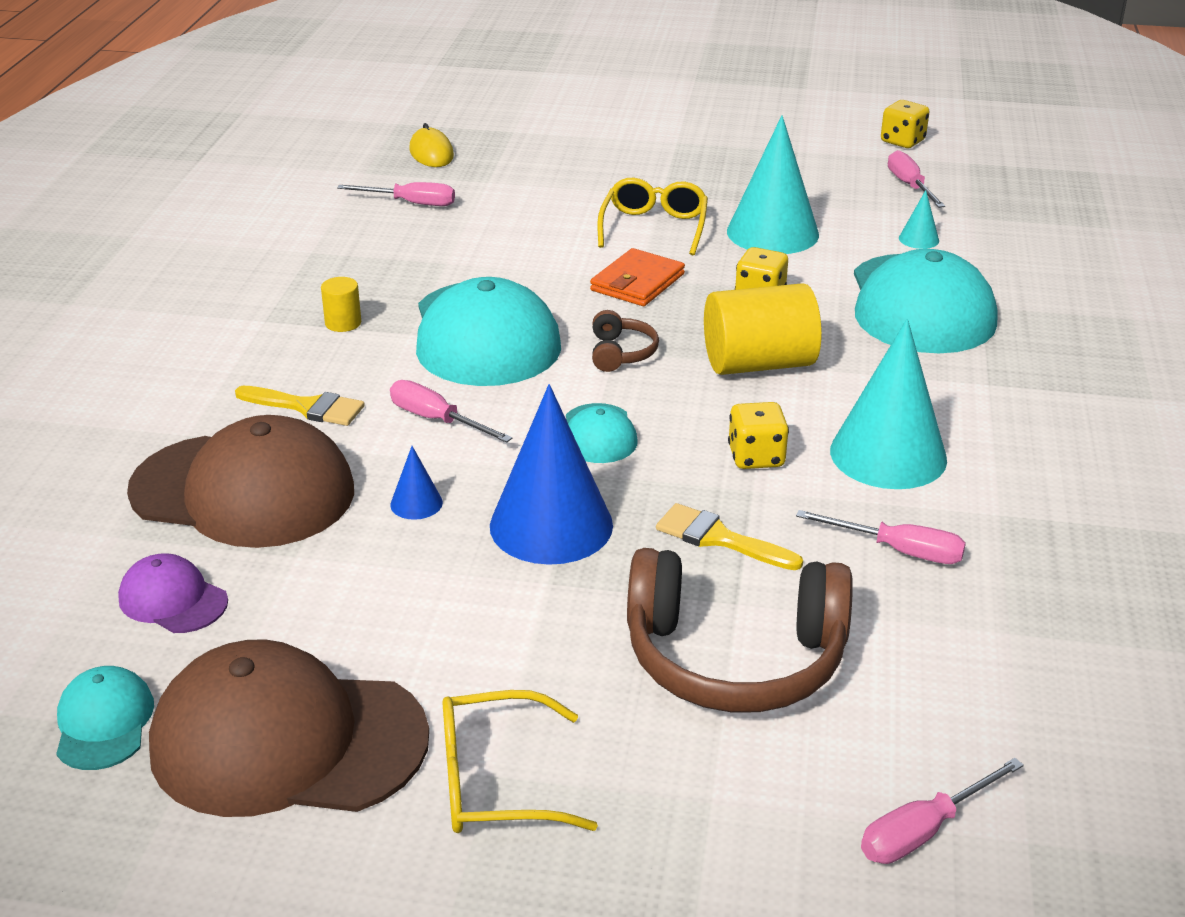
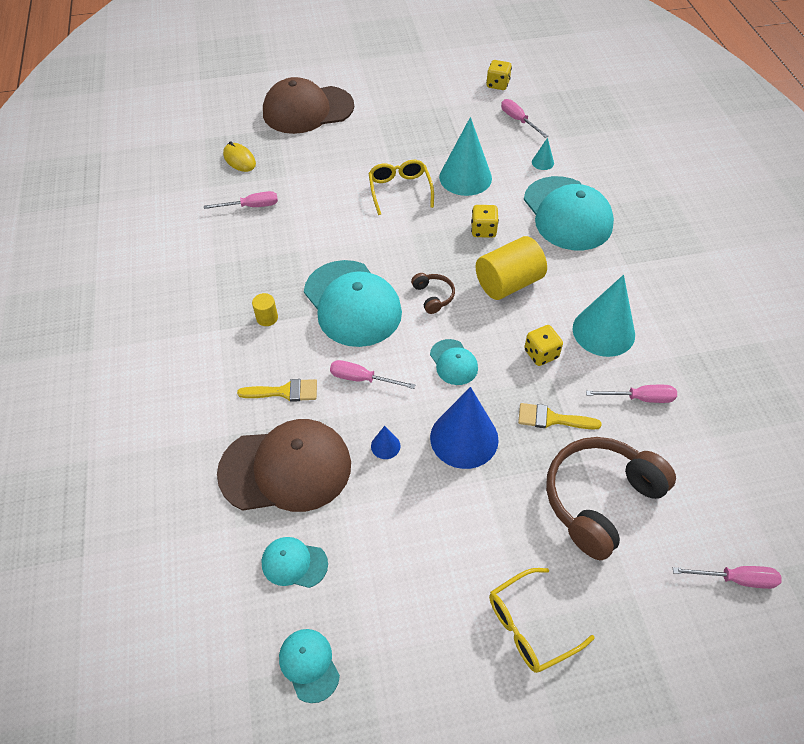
camera: 20 degrees left, 20 degrees up
purple cap [118,553,228,633] -> turquoise cap [261,537,328,588]
brown cap [149,639,429,817] -> brown cap moved to [263,77,354,134]
orange wallet [590,248,685,306] -> none
brown headphones [627,548,853,712] -> brown headphones turned 150 degrees clockwise [546,437,676,560]
pink screwdriver [861,758,1024,864] -> pink screwdriver turned 120 degrees counterclockwise [673,566,782,589]

